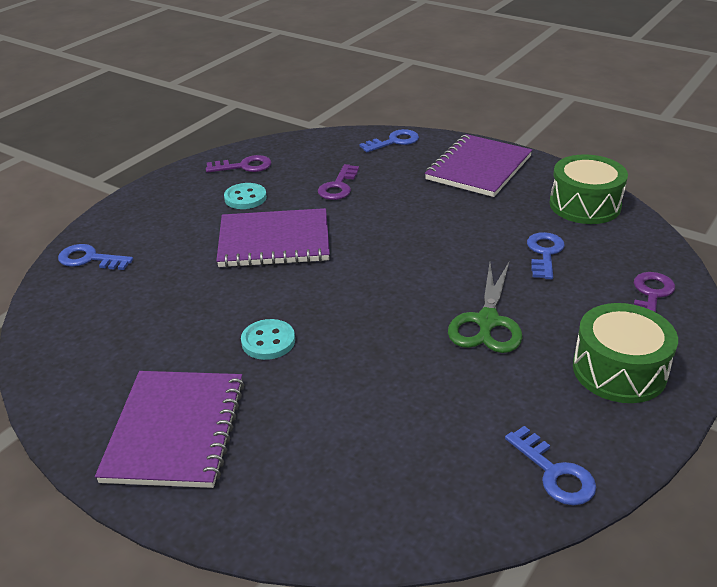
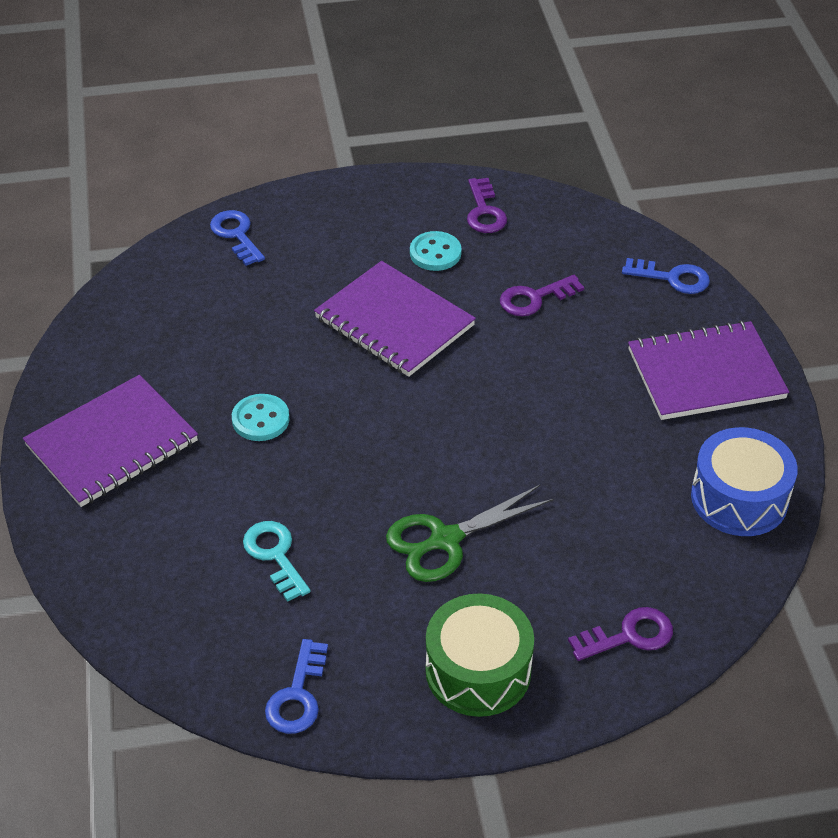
camera: 45 degrees right, 10 degrees up
purple key [206,155,271,173] -> purple key turned 45 degrees clockwise [467,178,507,233]
blue key [527,232,565,279] -> none
green drum [550,154,628,224] -> blue drum [691,427,798,536]
none -> turquoise key [243,521,311,602]

